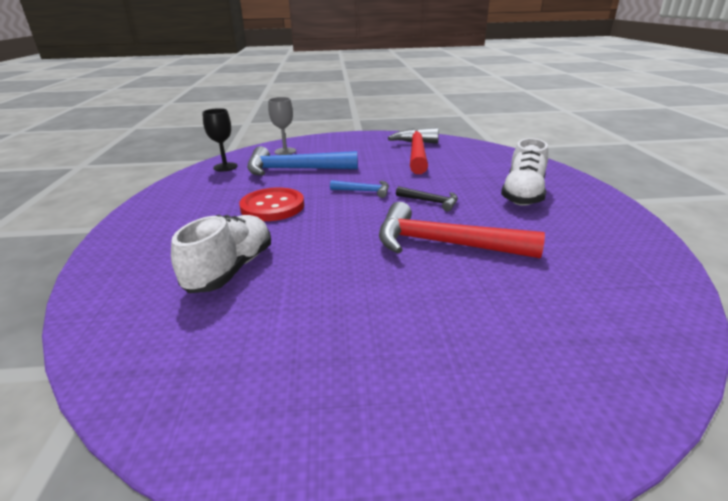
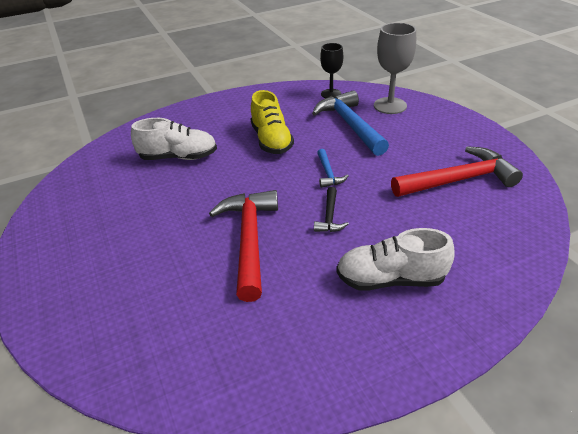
camera: 70 degrees right, 10 degrees up
red button [239,188,304,221] -> yellow shoe [250,90,294,154]
grey goblet [268,97,296,155] -> grey goblet [374,23,416,114], size x1.52

